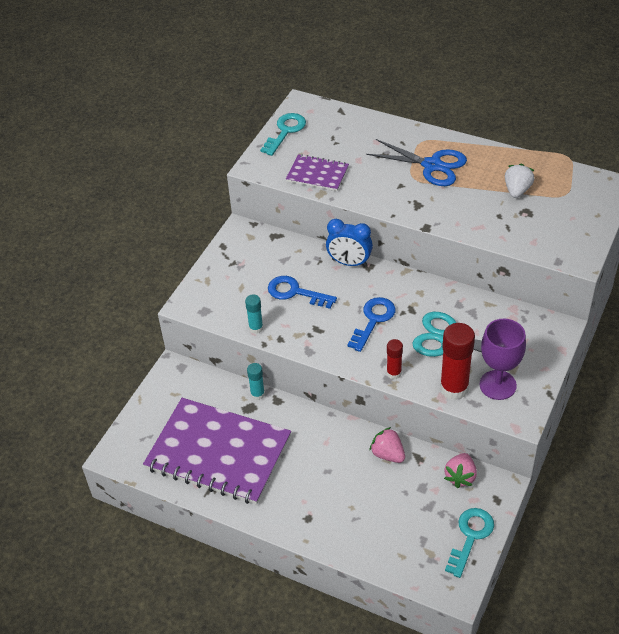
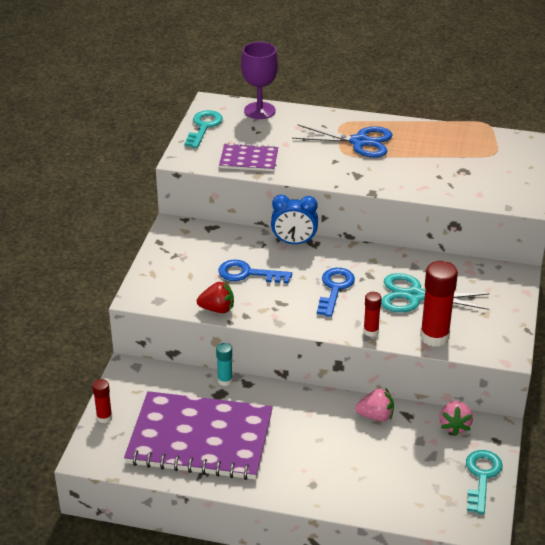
camera: 15 degrees left, 10 degrees down
turquoise glue stick [245,294,263,334] -> red strawberry [197,282,234,313]
pink strawberry [369,427,405,463] -> pink strawberry turned 150 degrees clockwise [355,389,394,421]
purple goblet [480,319,526,400] -> purple goblet moved to [241,42,278,119]
white strawberry [505,164,534,198] -> none
none -> red glue stick [92,379,112,423]

